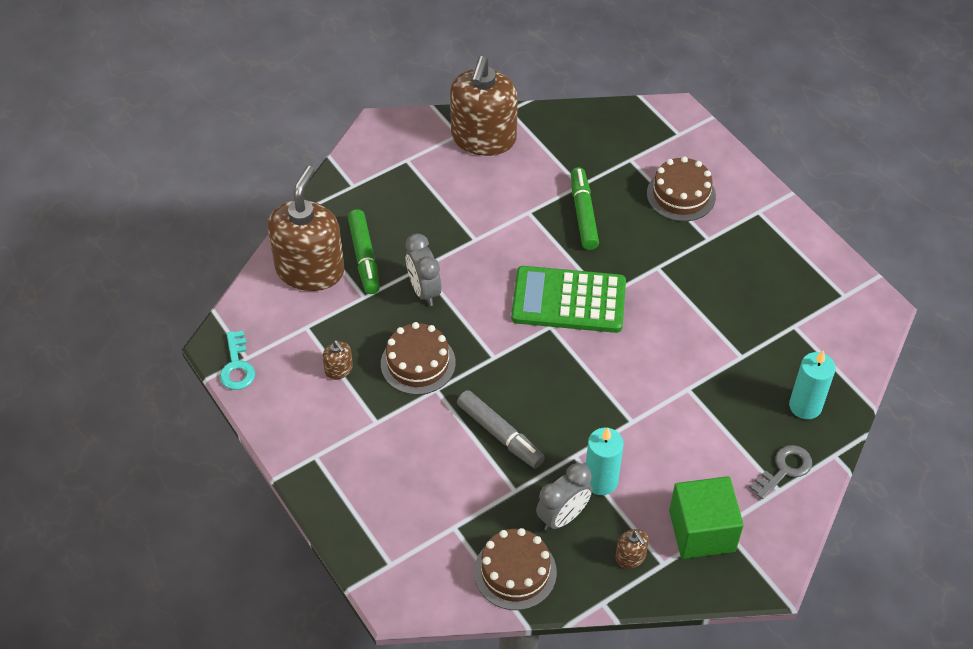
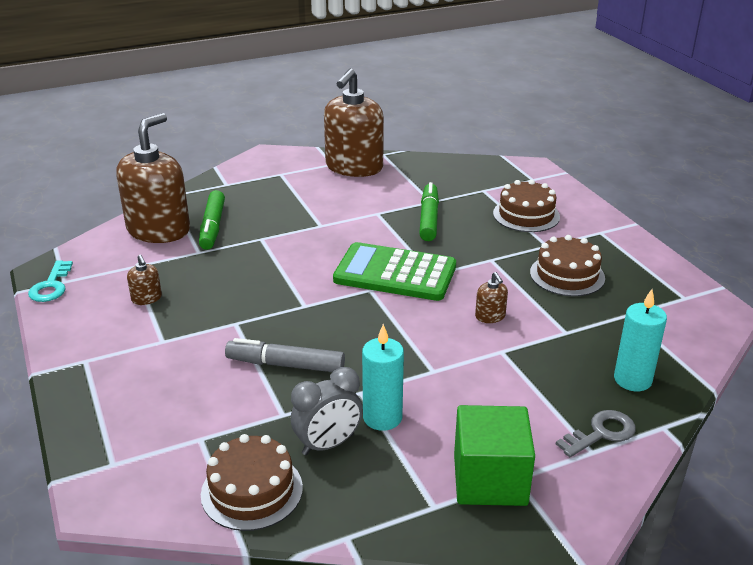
camera: 10 degrees right, 20 degrees down
brown cake [381,322,456,395] -> brown cake moved to [530,235,605,296]
grey clock [406,233,441,306] -> none
grey marker [457,390,545,469] -> grey marker turned 135 degrees clockwise [225,338,345,372]
brown soap dispenser [616,529,649,569] -> brown soap dispenser moved to [475,272,508,323]

